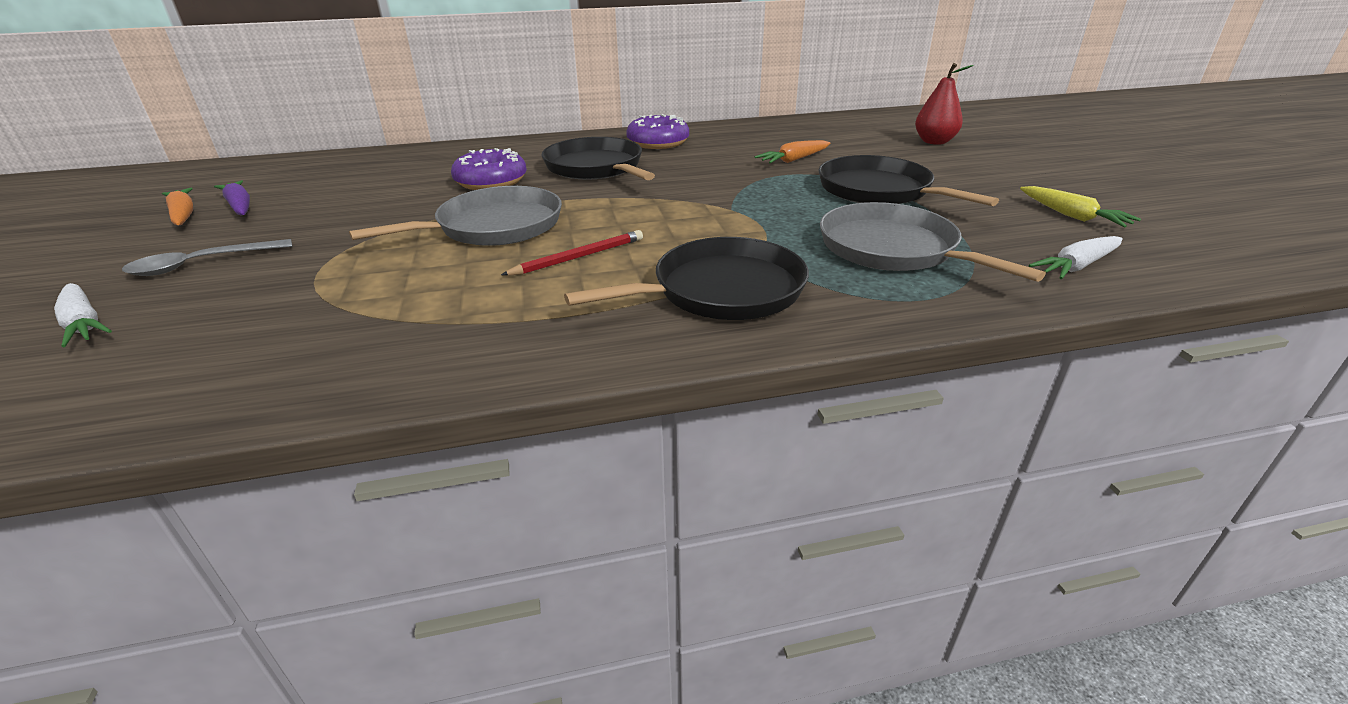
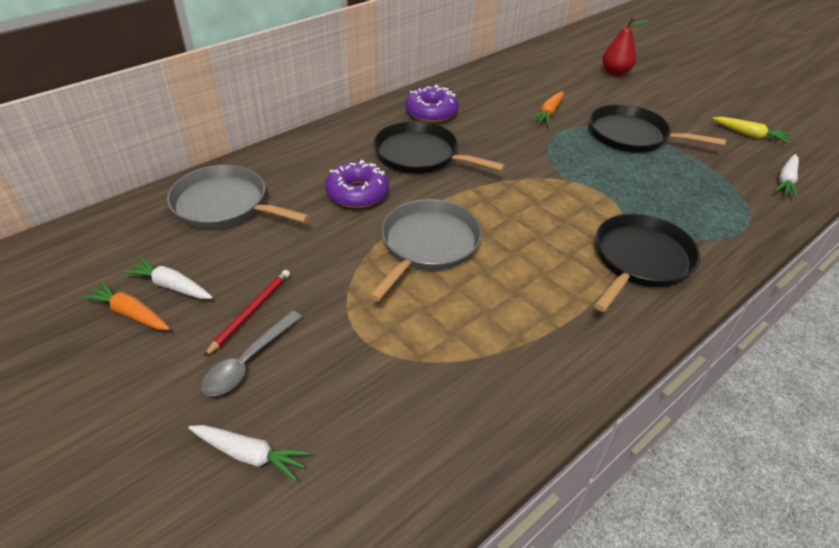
camera: 30 degrees left, 10 degrees up
purple carrot [214,180,250,215] -> white carrot [122,257,213,299]
red pencil [501,230,643,276] -> red pencil moved to [204,270,290,357]
grey pan [820,202,1046,282] -> grey pan moved to [167,165,310,229]

